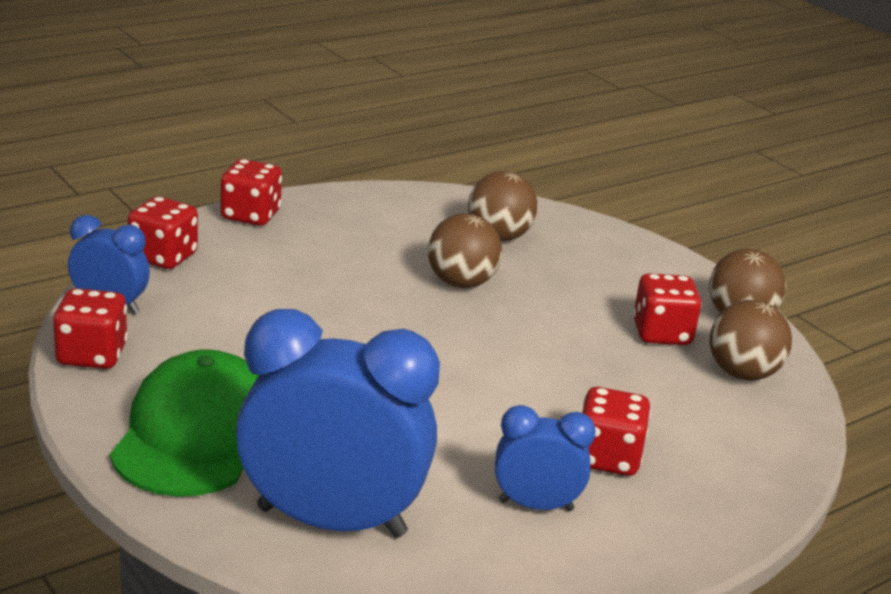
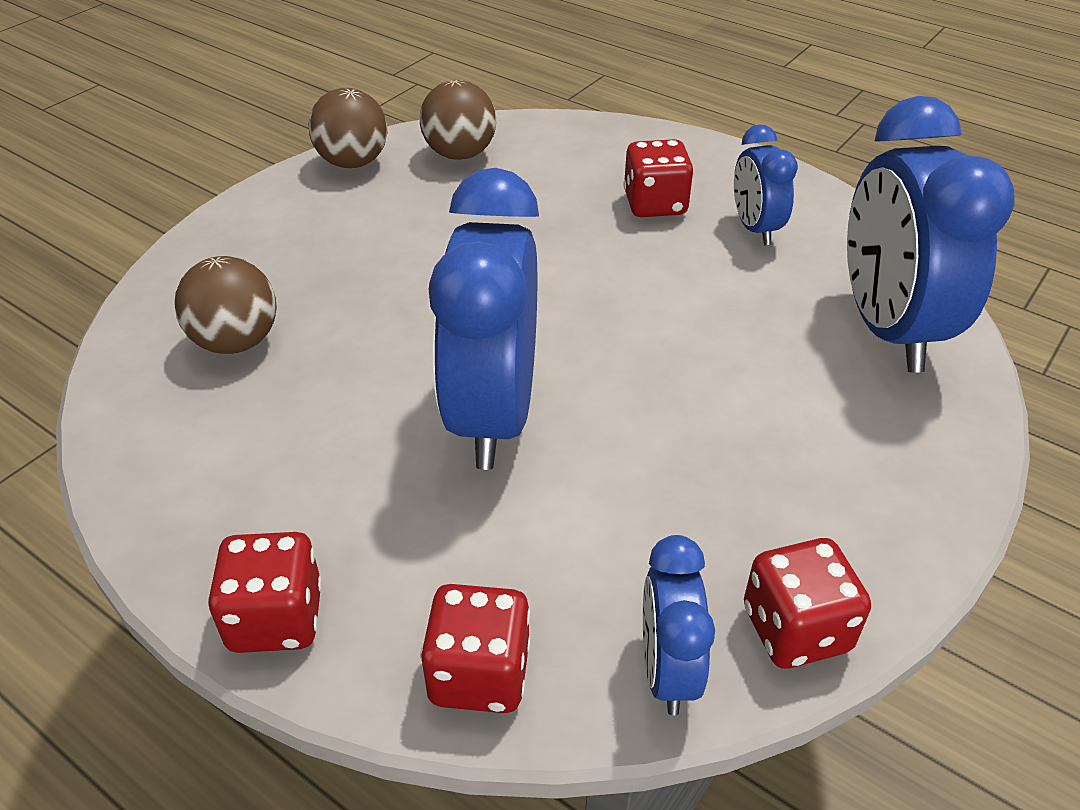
camera: 105 degrees left, 15 degrees up
green cap [110,349,259,497] -> none
brown ball [428,214,502,288] -> none
red dice [633,273,702,345] -> none
none -> blue clock [429,168,539,470]

